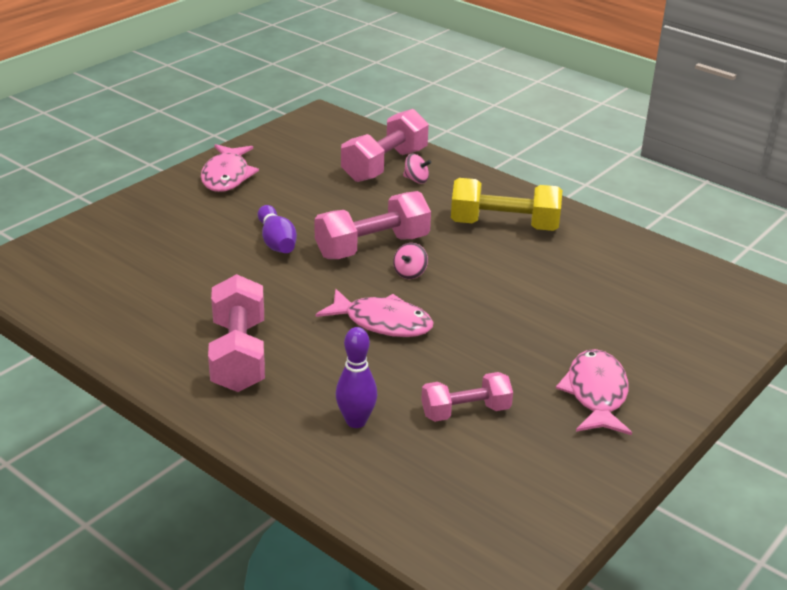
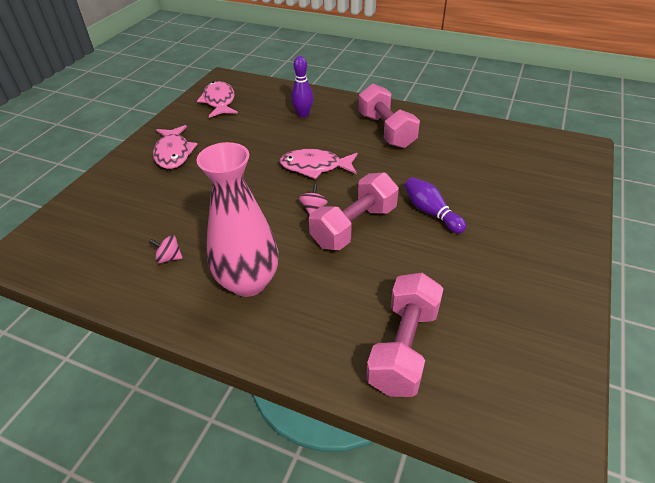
camera: 165 degrees right, 10 degrees up
pink fish [201,144,259,192] -> pink fish moved to [197,81,238,118]
pink spinning top [403,154,431,184] -> pink spinning top moved to [149,235,183,263]
pink dumbbell [421,372,513,422] -> none
yellow dumbbell [451,178,562,231] -> pink vase [196,142,278,297]

